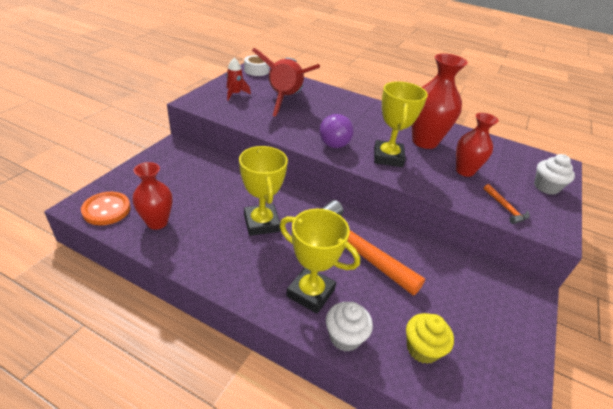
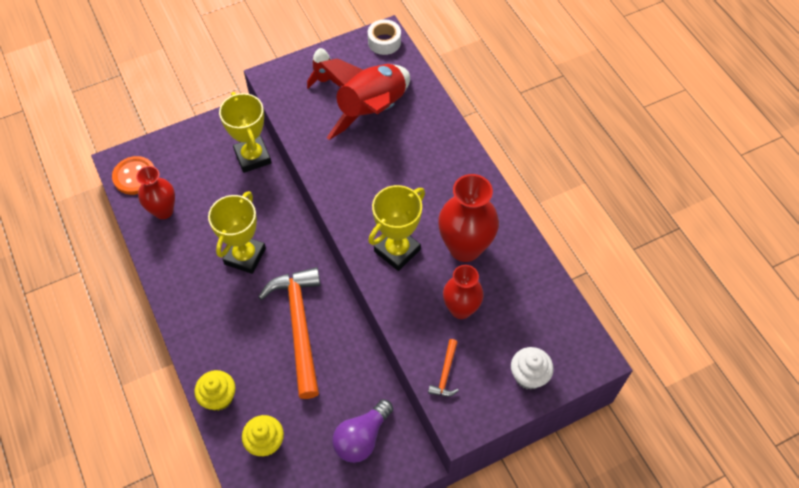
camera: 40 degrees right, 20 degrees up
yellow trophy [280,209,360,314] -> yellow trophy moved to [219,92,271,173]
purple light bulb [319,114,353,148] -> purple light bulb moved to [332,399,393,463]
white cupcake [326,302,373,351] -> yellow cupcake [194,370,236,411]

